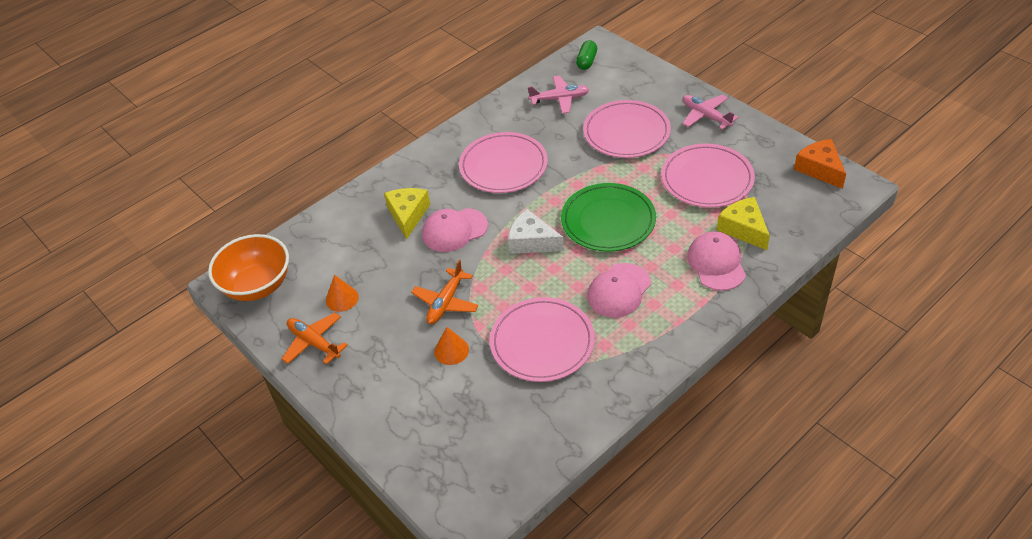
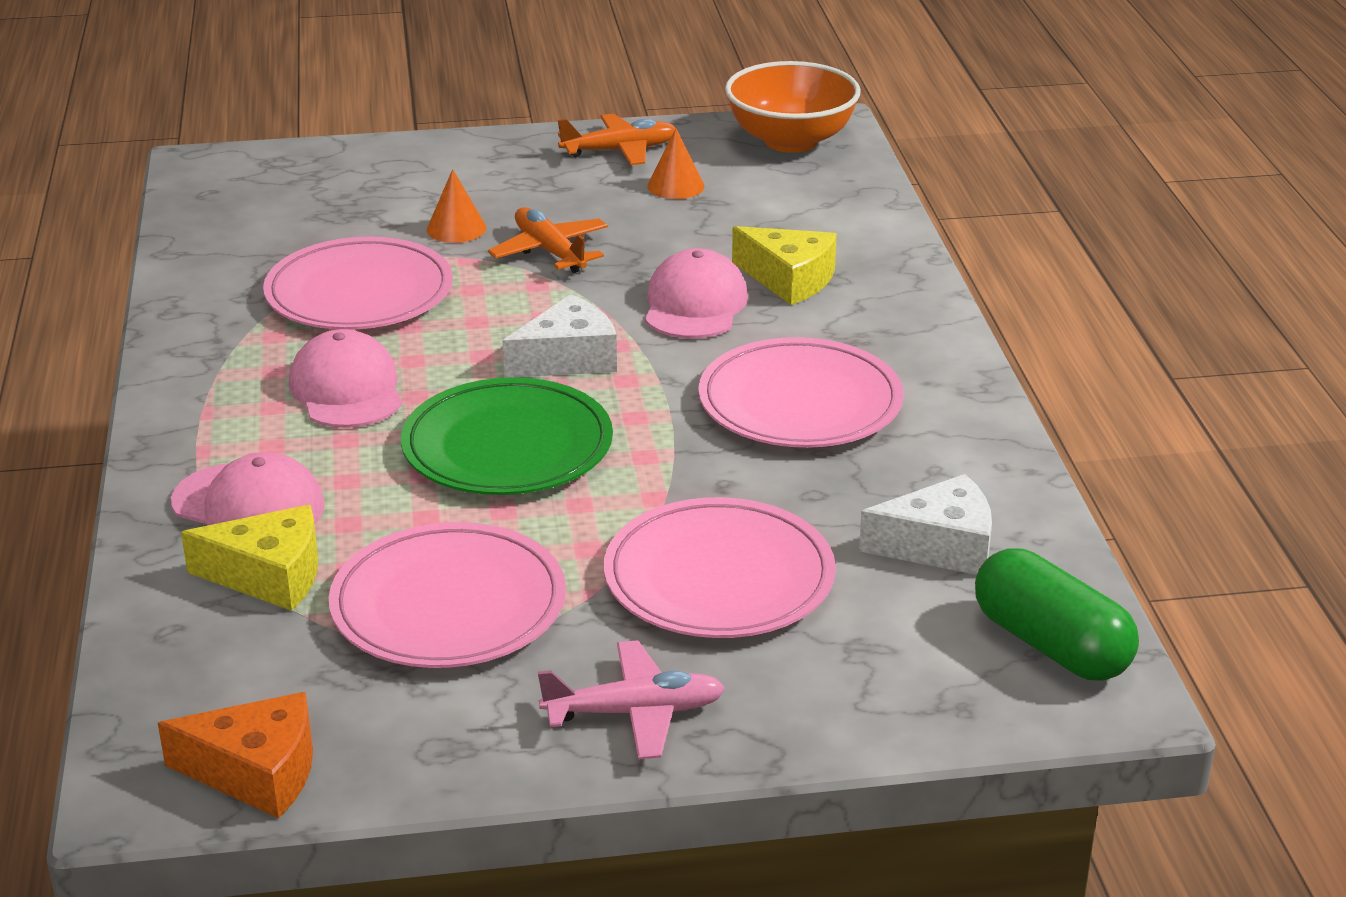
camera: 120 degrees right, 15 degrees down
pink plane [528,76,590,114] -> white cheese [859,474,992,575]
green capsule [576,40,597,70] -> green capsule [975,548,1139,680], size x1.65

